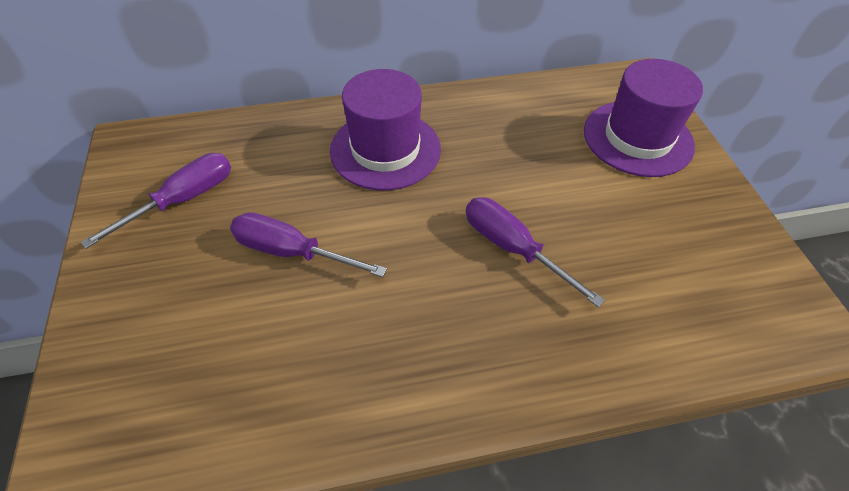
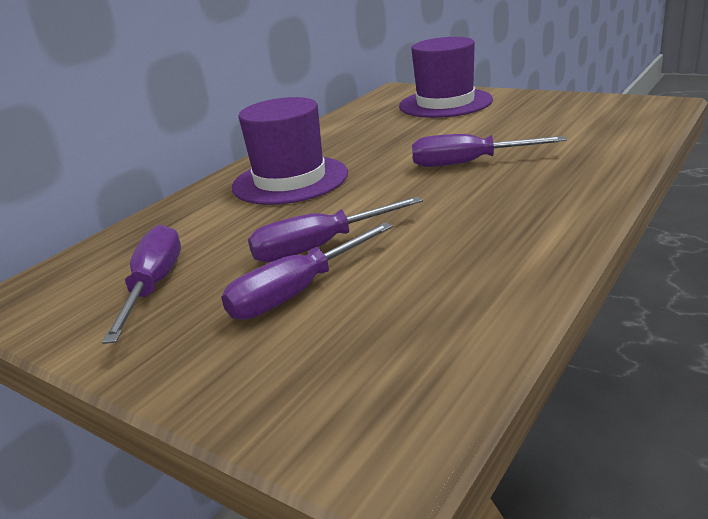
camera: 40 degrees left, 25 degrees down
none -> purple screwdriver [221,222,393,320]

